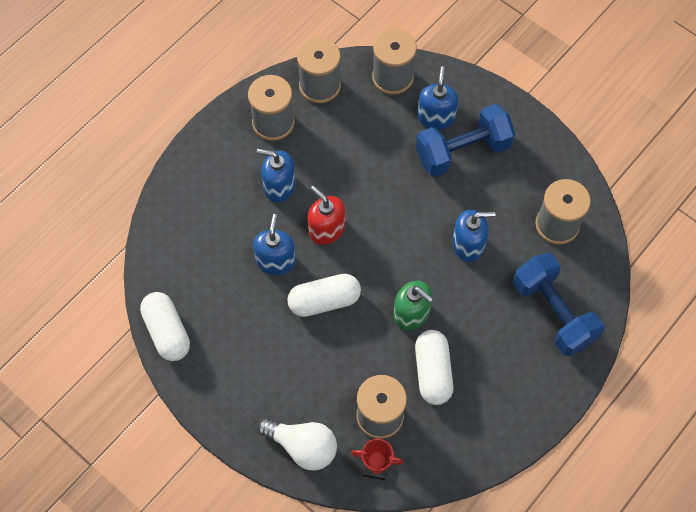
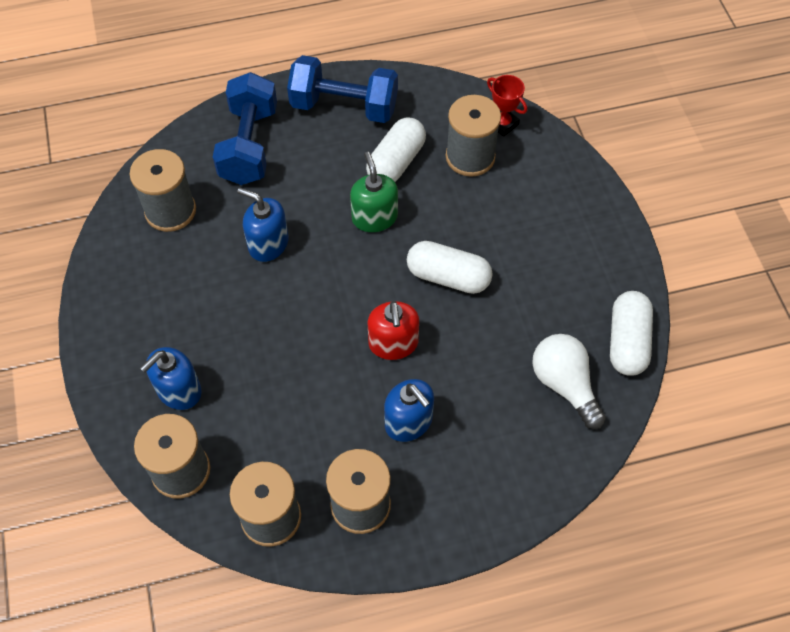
camera: 145 degrees left, 5 degrees down
blue soap dispenser [253,214,296,275] -> none
white light bulb [258,418,337,470] -> white light bulb moved to [532,334,606,429]
blue dumbbell [416,104,515,177] -> blue dumbbell moved to [287,55,398,123]

